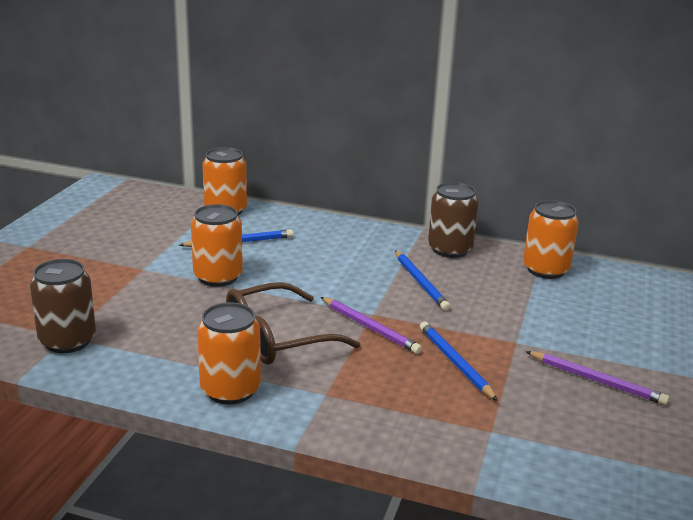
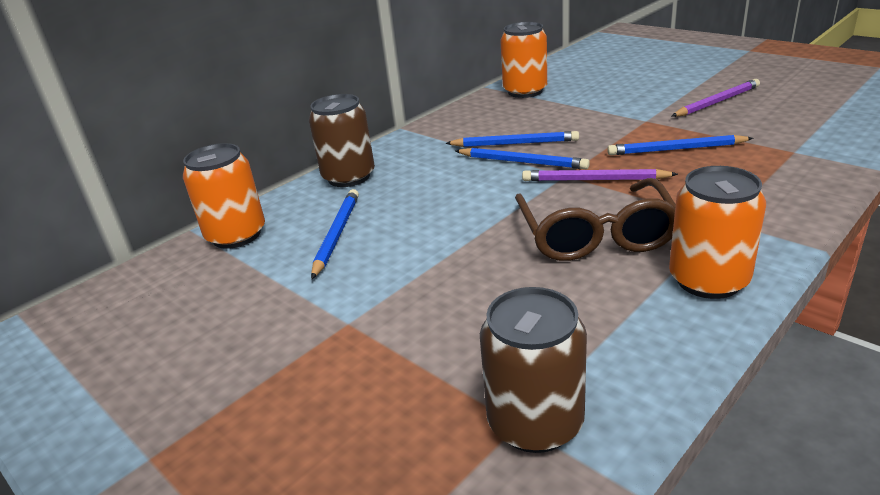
camera: 60 degrees left, 5 degrees up
orange can [191,204,243,287] -> none
purple pencil [321,297,422,354] -> purple pencil turned 150 degrees counterclockwise [522,169,678,181]
brown can [428,182,479,258] -> brown can moved to [309,94,375,187]
none -> blue pencil [455,148,590,169]

